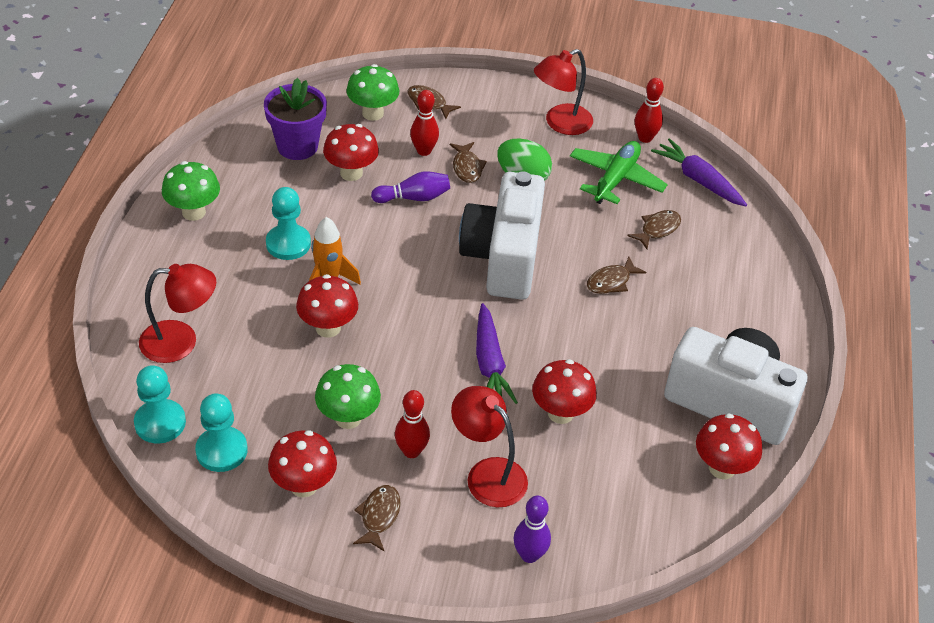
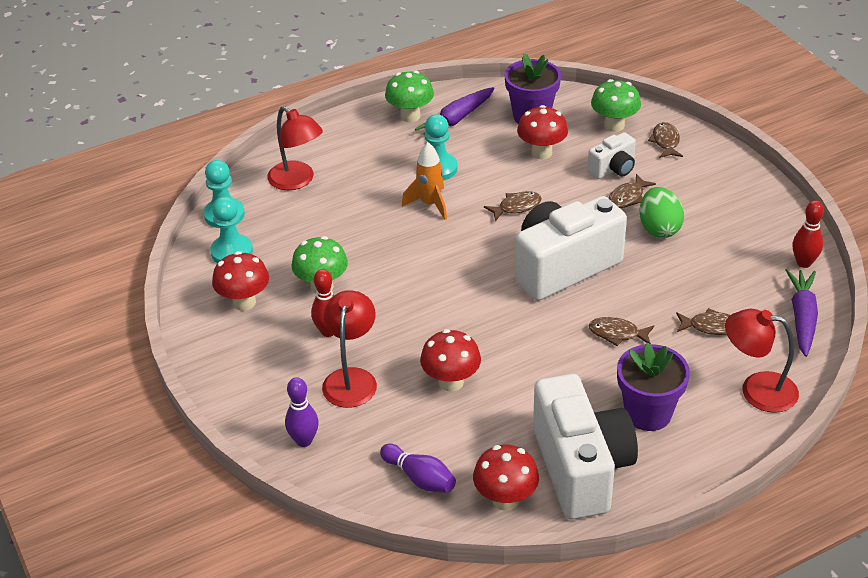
camera: 55 degrees right, 5 degrees down
red mushroom [296,274,358,338] -> none
brown fish [353,485,400,551] -> brown fish moved to [484,191,542,221]
purple bowling pin [371,171,450,203] -> purple bowling pin moved to [380,444,456,493]
red bowling pin [410,90,439,156] -> white camera [587,132,636,179]
purple carrot [476,303,518,404] -> purple carrot moved to [415,87,495,135]
red lamp [534,49,593,135] -> red lamp moved to [725,309,799,413]
green plane [570,141,668,204] -> none
none -> purple flower pot [617,343,690,431]

